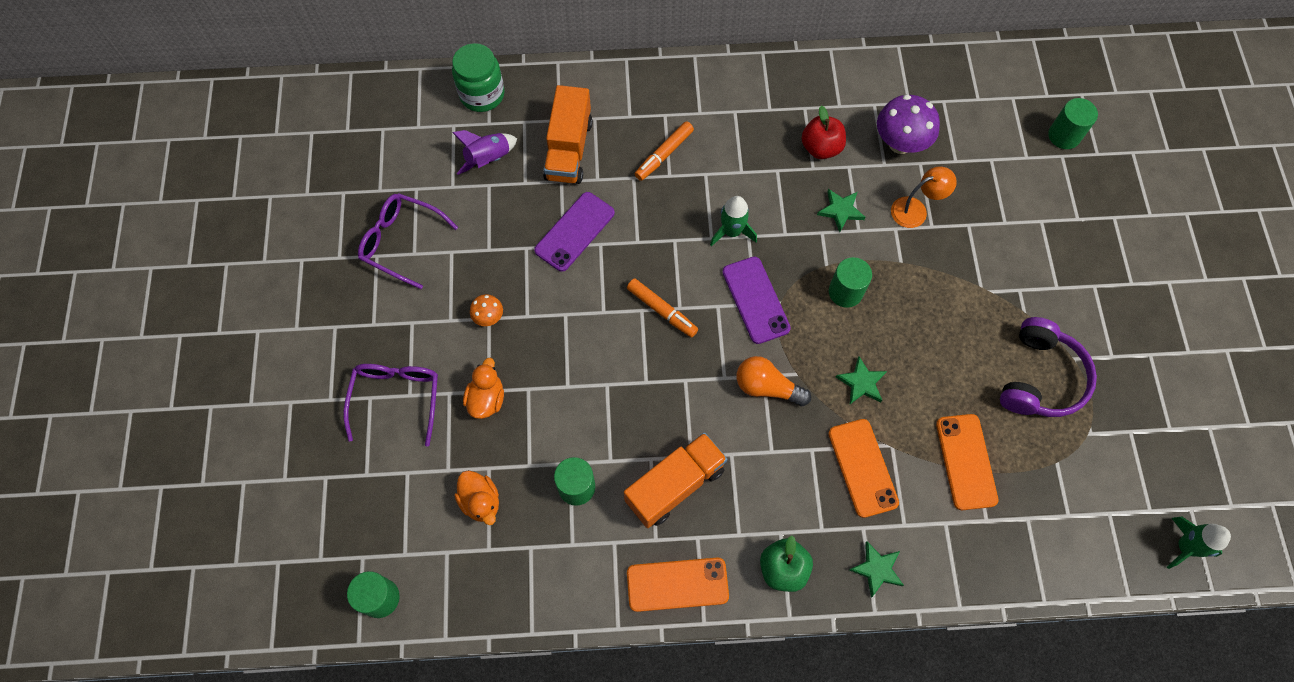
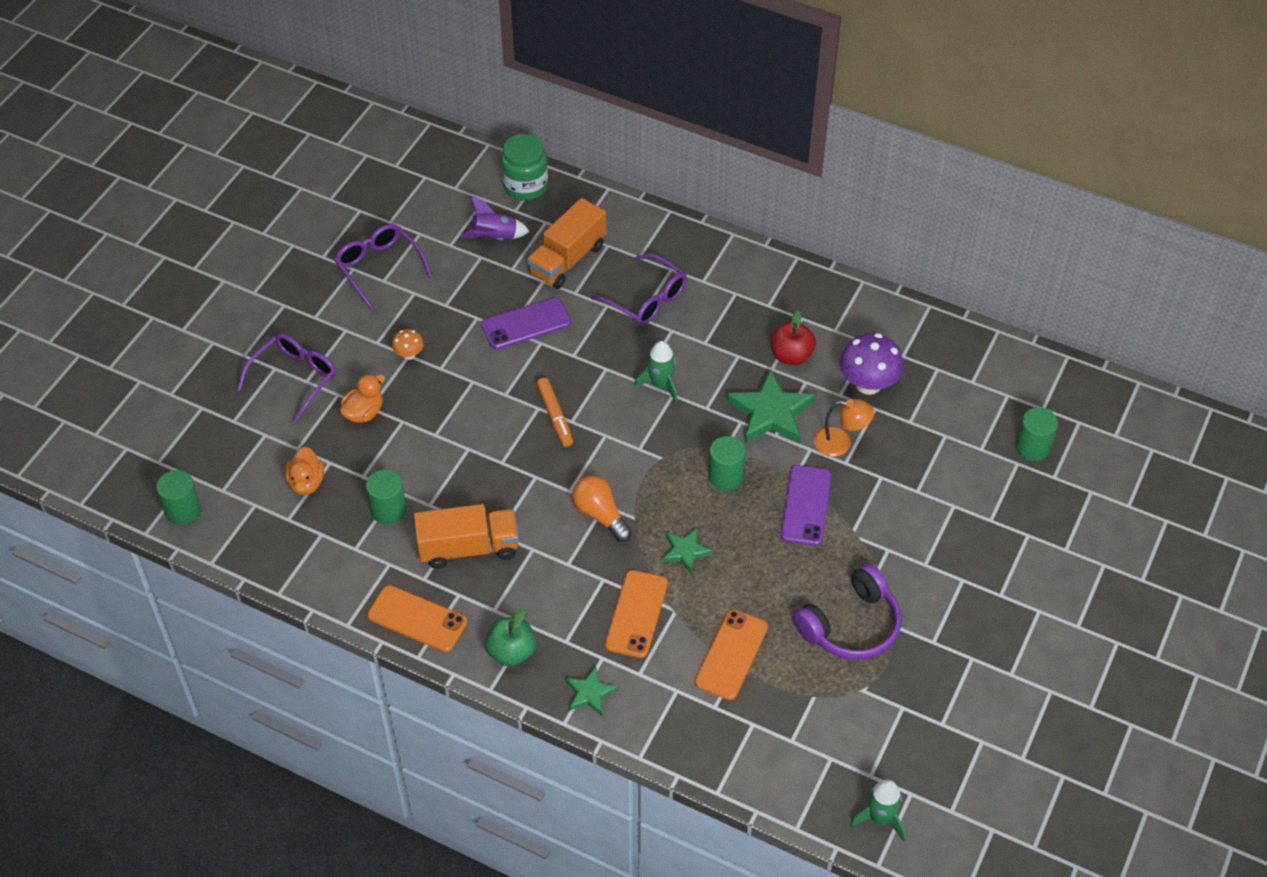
camera: 30 degrees right, 15 degrees down
orange marker [635,121,694,181] -> purple glasses [590,253,687,325]
purple phone [722,256,791,344] -> purple phone moved to [780,465,832,546]
green star [817,189,866,232] -> green star [727,369,815,443], size x1.81

